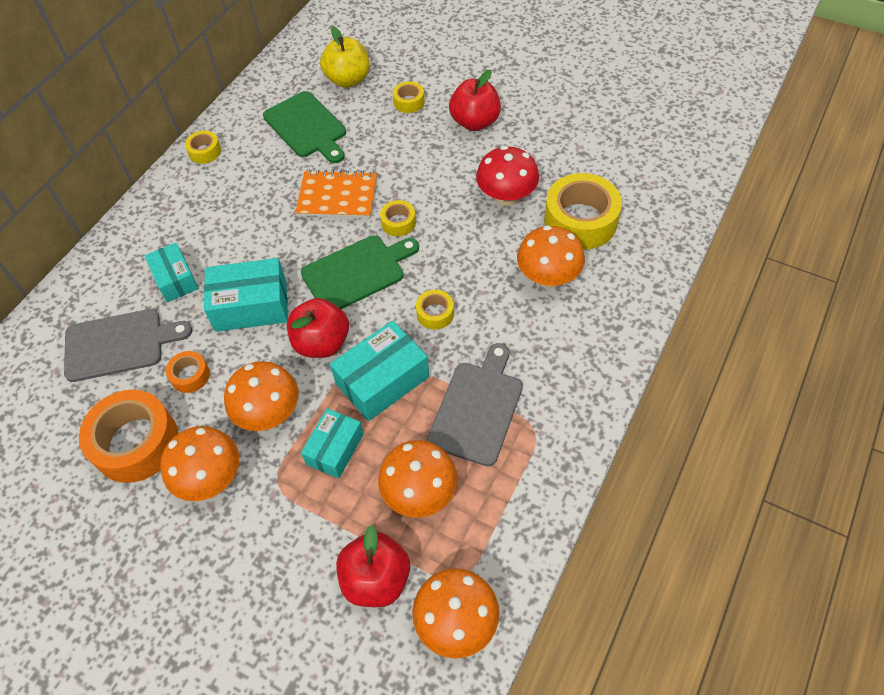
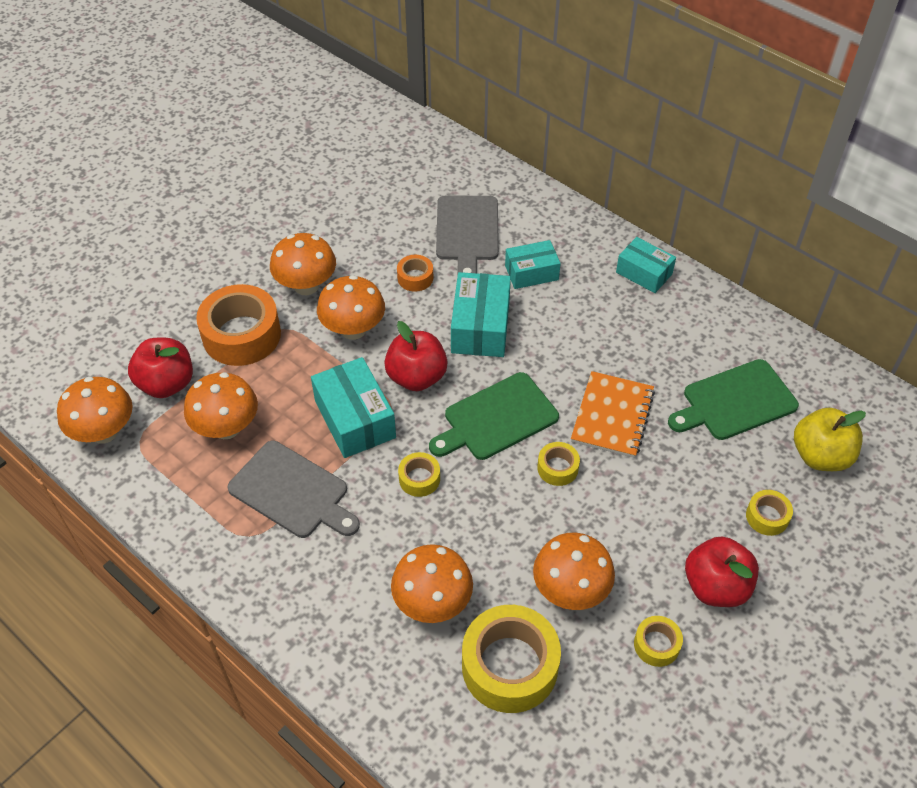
camera: 100 degrees right, 5 degrees down
orange tape [79,390,178,483] -> orange tape moved to [196,284,281,366]
yellow tape [185,131,221,164] -> yellow tape moved to [634,616,683,667]
green cutting board [301,235,419,309] -> green cutting board turned 75 degrees clockwise [429,372,559,460]
turquoise box [301,408,364,479] -> turquoise box moved to [616,237,676,293]
red mushroom [476,146,539,207] -> orange mushroom [533,533,615,610]

